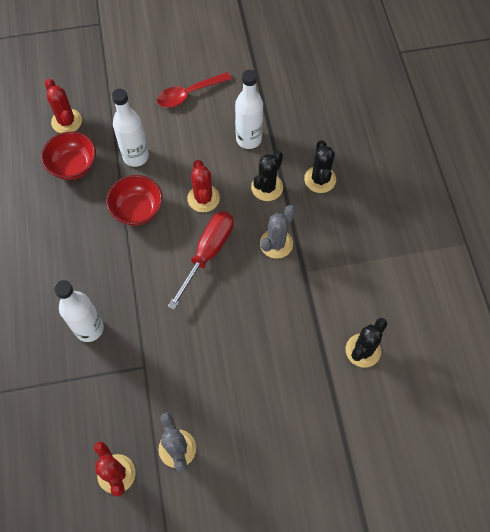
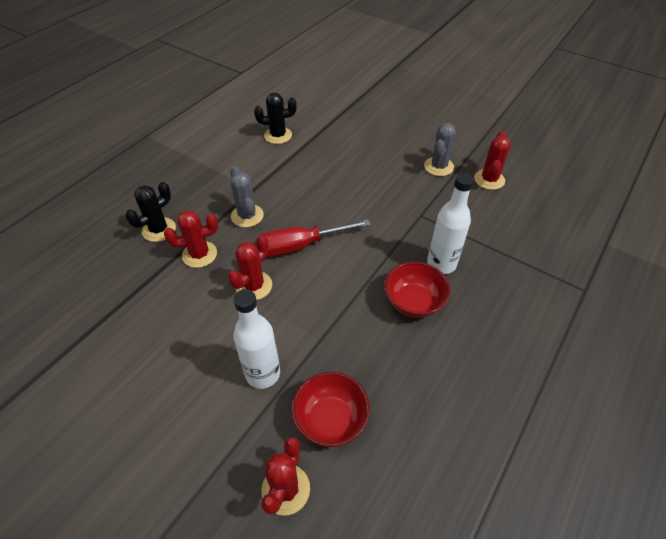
camera: 135 degrees left, 15 degrees down
red bowl [106,175,163,226] -> red bowl moved to [384,261,450,318]
red spoon [157,72,231,108] -> none
white bottle [235,70,263,149] -> none
black cactus [251,151,283,201] -> red cactus [164,210,218,268]
grey cactus [260,205,295,259] -> grey cactus turned 75 degrees clockwise [230,166,264,227]

